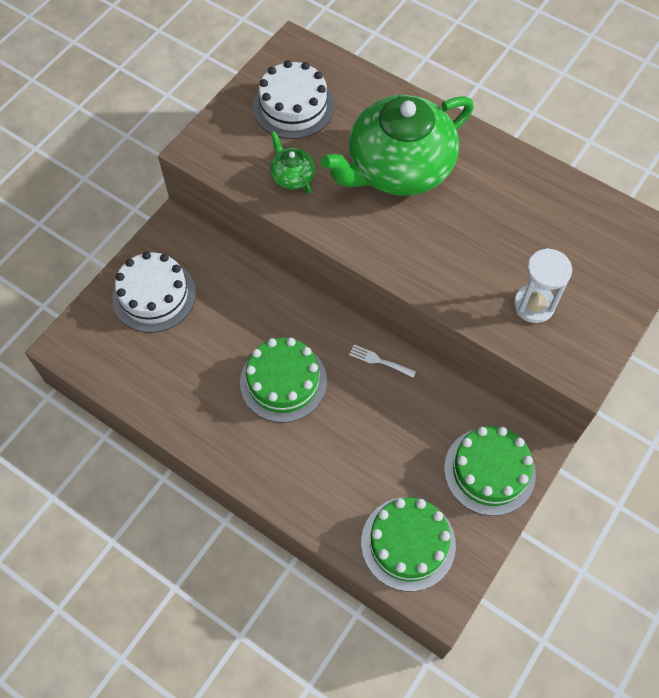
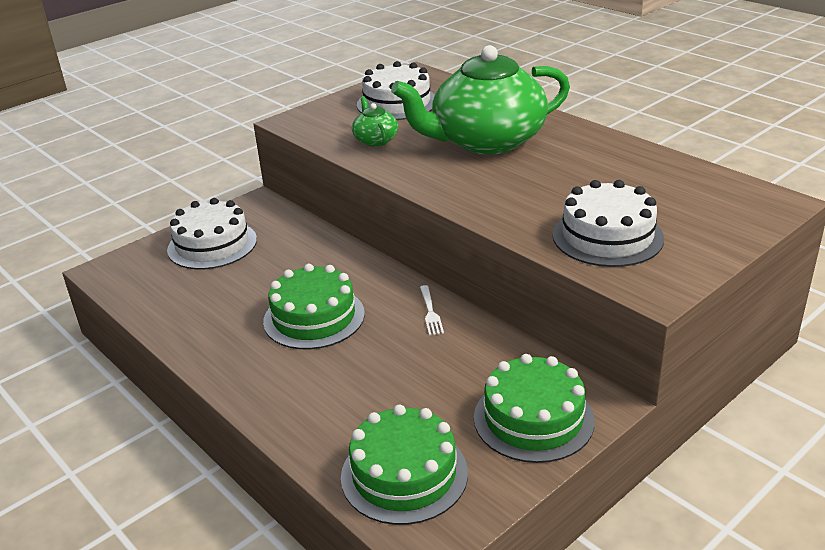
camera: 15 degrees right, 30 degrees down
white fork [349,345,416,377] -> white fork turned 135 degrees counterclockwise [420,285,444,336]
white hourglass [514,248,572,323] -> white cake [553,180,664,267]

